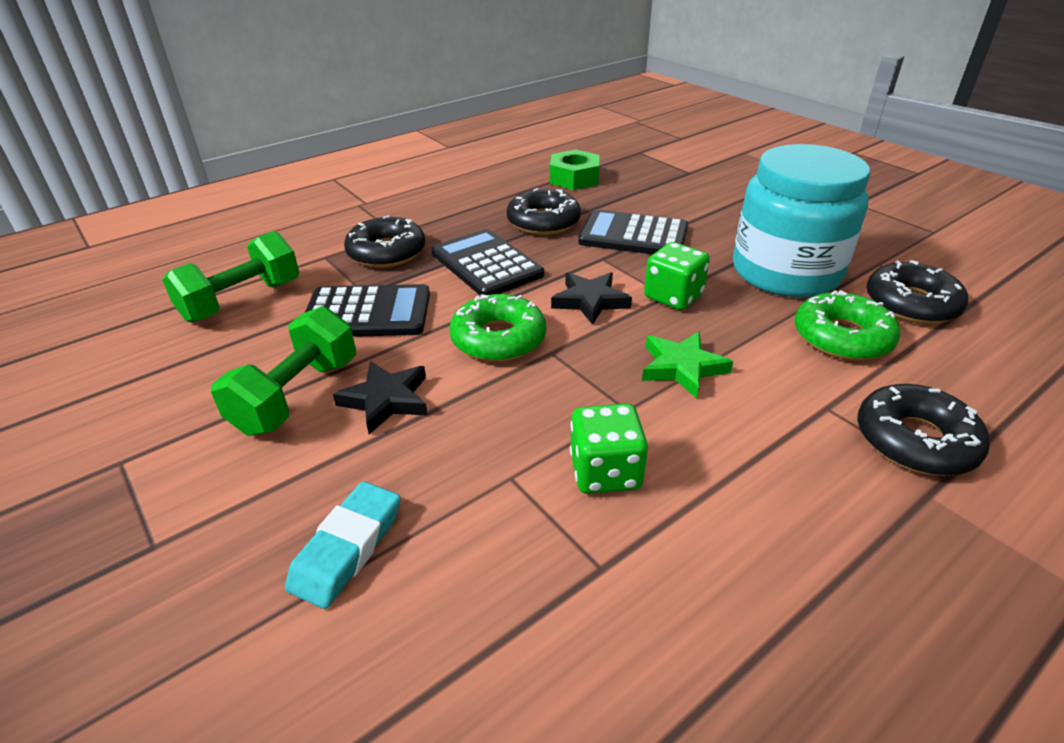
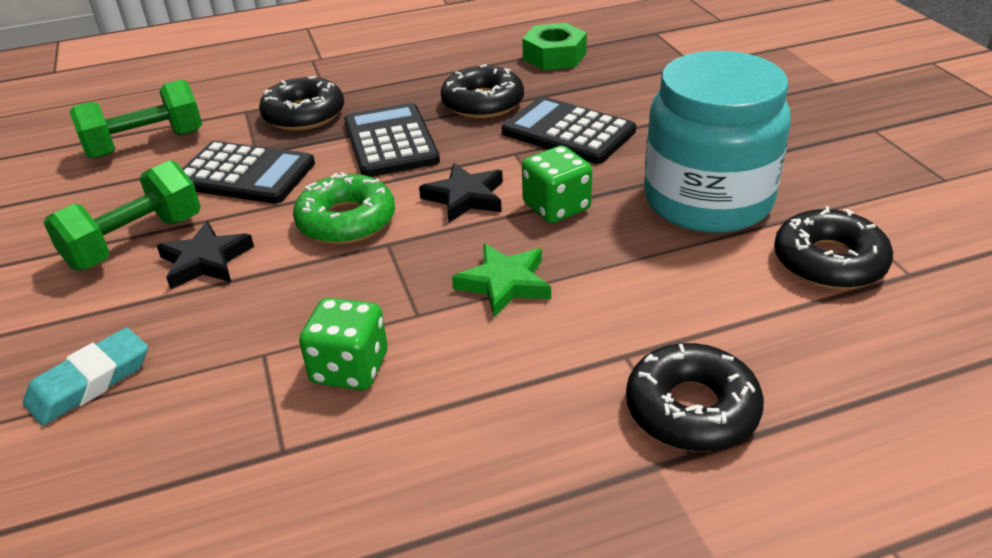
camera: 20 degrees right, 0 degrees up
green donut [795,290,900,361] -> none

